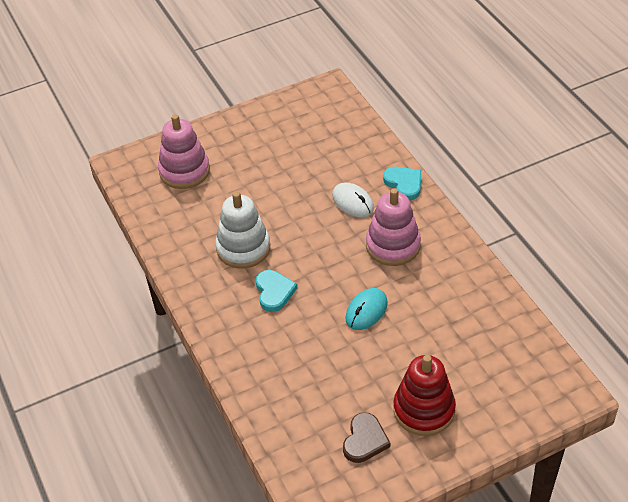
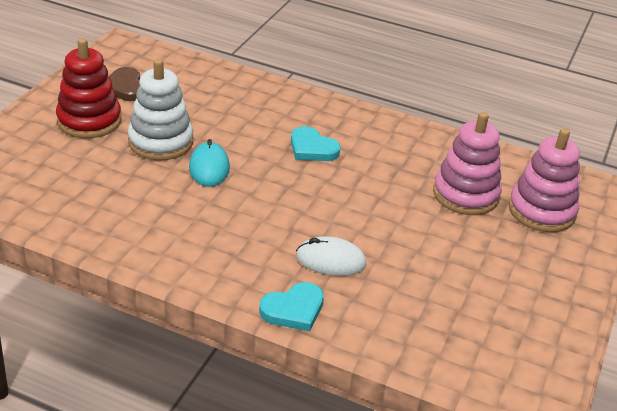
camera: 135 degrees right, 10 degrees down
white stacking toy [215,192,270,269] -> white stacking toy moved to [128,59,193,160]
pink stacking toy [366,188,421,266] -> pink stacking toy moved to [433,112,502,215]
turquoise heart [383,167,421,200] -> turquoise heart turned 45 degrees counterclockwise [259,282,324,331]

